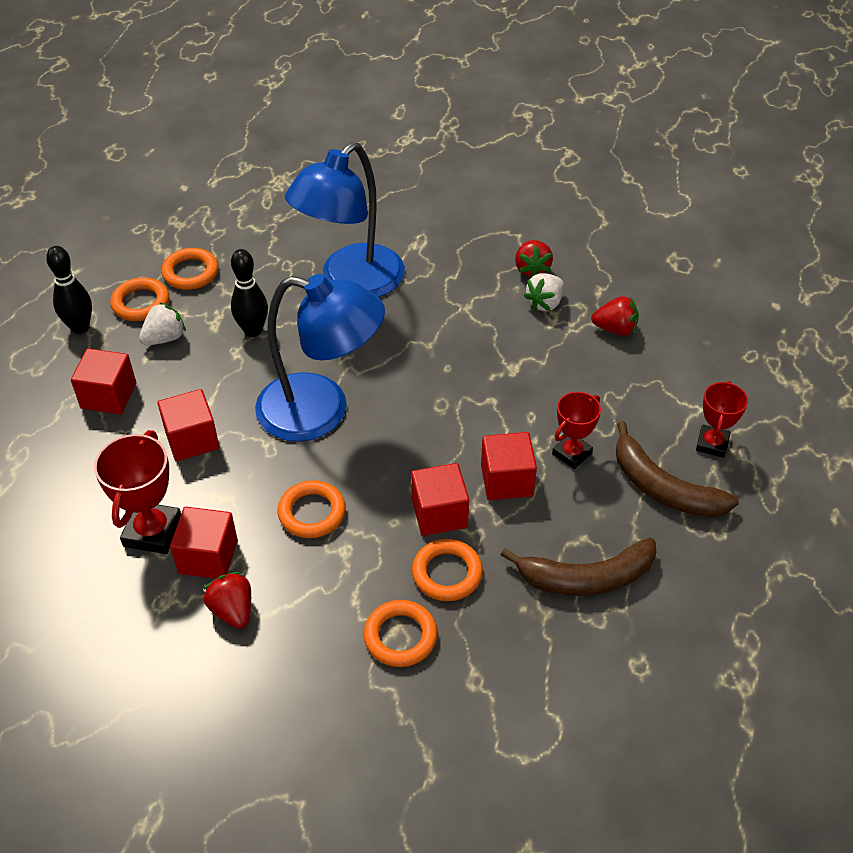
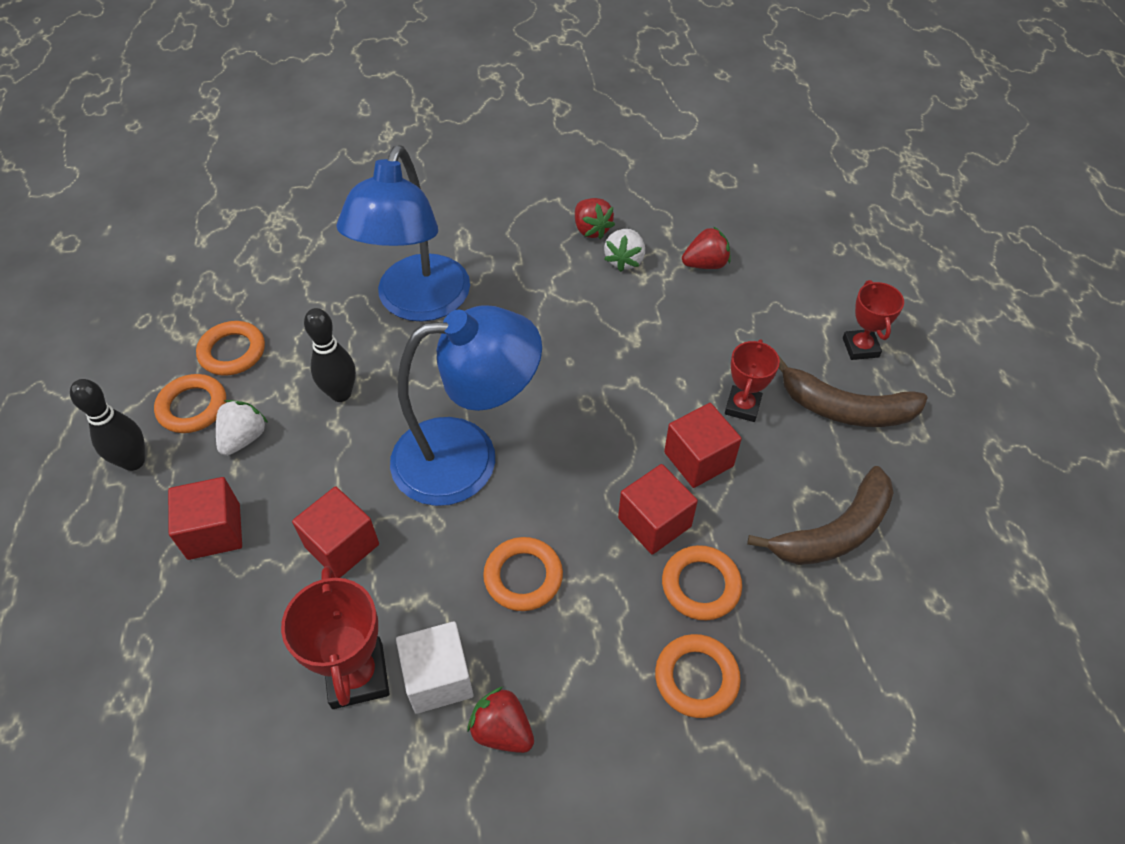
camera: 25 degrees left, 5 degrees up
red cube [170,507,238,579] -> white cube [396,622,474,714]

